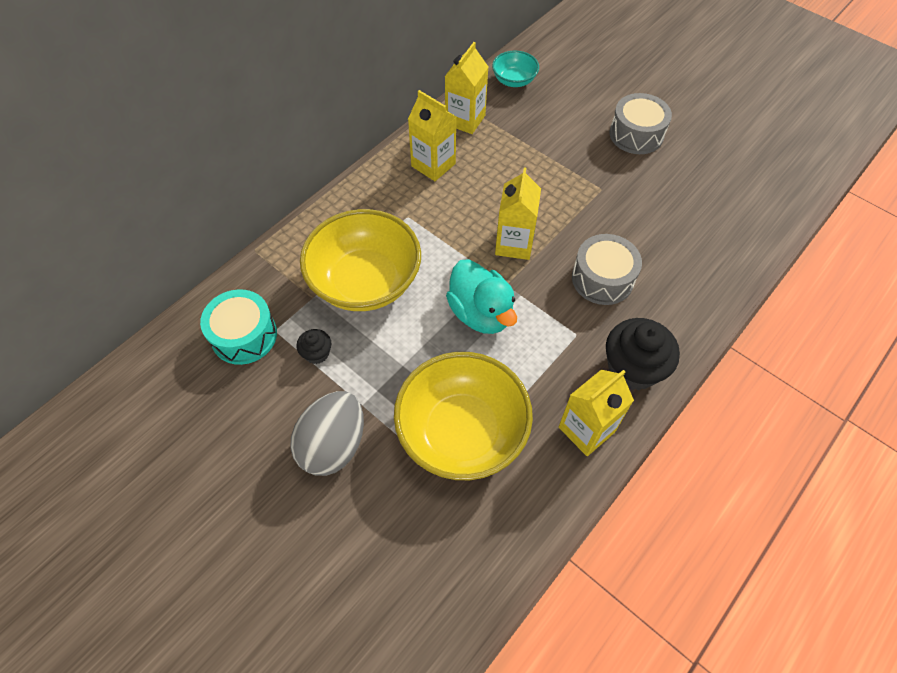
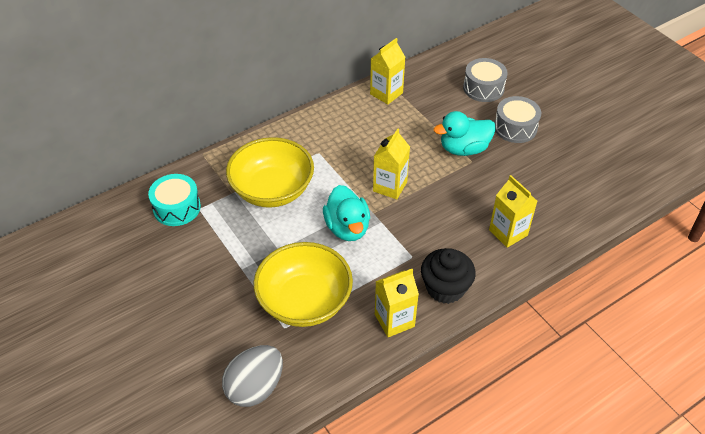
camera: 15 degrees right, 10 degrees down
grey egg [290,391,364,476] -> grey egg moved to [222,345,283,407]
black cupcake [296,329,331,364] -> none
yellow carton [408,90,456,181] -> yellow carton moved to [489,175,537,248]
turquoise bowl [492,51,539,87] -> none
grey drum [572,234,642,305] -> grey drum moved to [463,58,508,102]
none -> turquoise duck [433,111,496,156]

